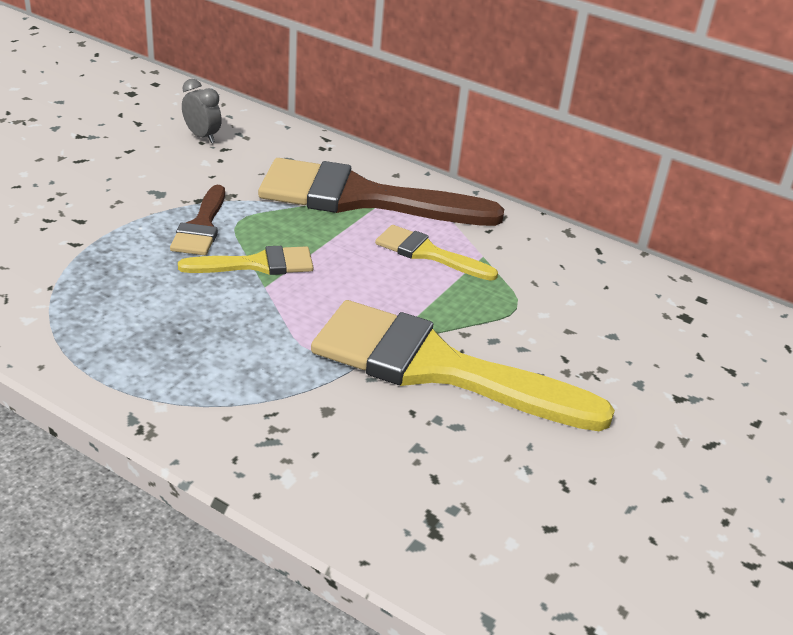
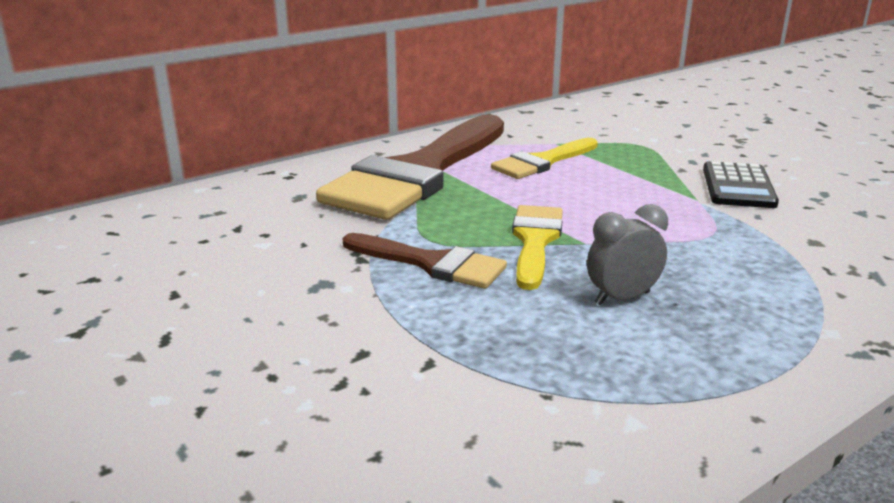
camera: 65 degrees left, 10 degrees down
grey clock [182,79,222,143] -> grey clock moved to [587,204,668,305]
yellow brush [311,300,615,431] -> black calculator [703,161,779,208]

